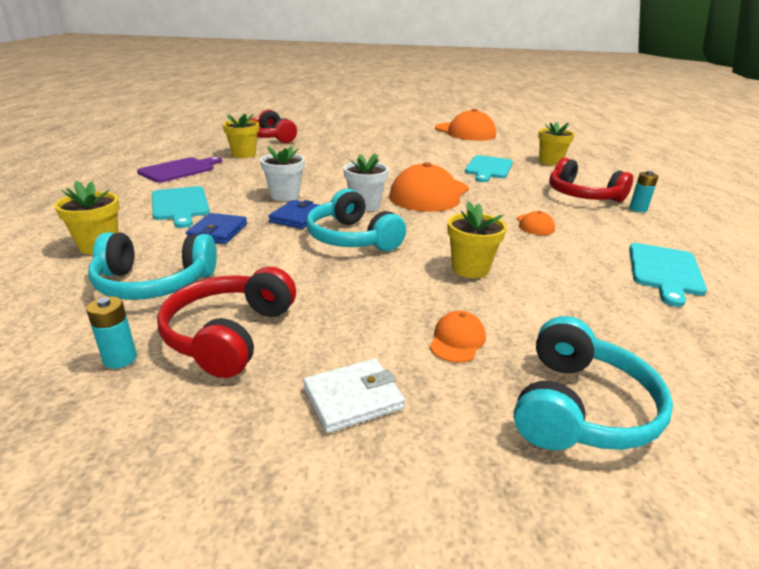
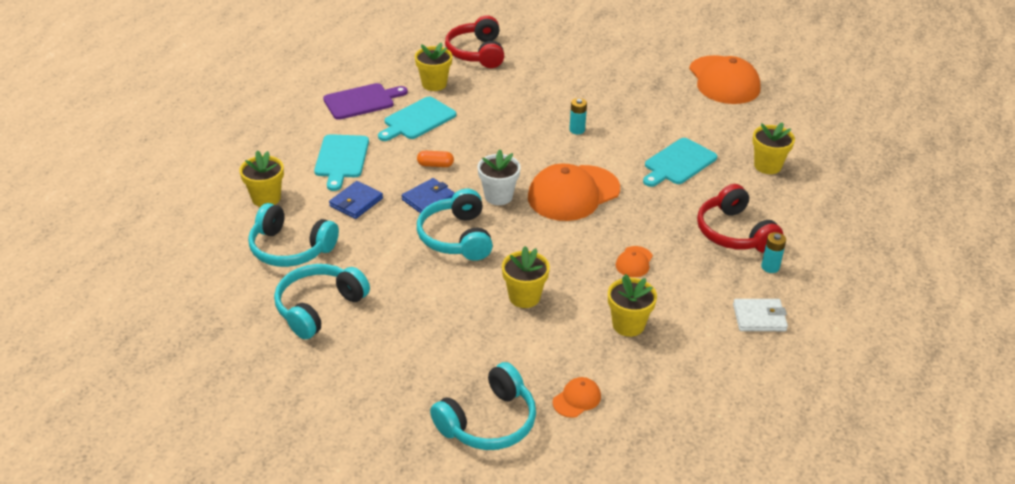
camera: 25 degrees right, 10 degrees up
turquoise battery [86,296,137,369] -> turquoise battery moved to [569,98,587,134]
red headphones [157,267,296,378] -> turquoise headphones [274,264,370,339]
white flower pot [260,146,305,201] -> orange capsule [417,151,454,167]
white wallet [303,359,405,433] -> white wallet moved to [733,299,788,331]
orange cap [430,311,486,363] -> orange cap moved to [553,377,601,418]
turquoise cutting board [629,243,707,307] -> turquoise cutting board moved to [378,97,456,141]
none -> yellow flower pot [608,274,657,337]

